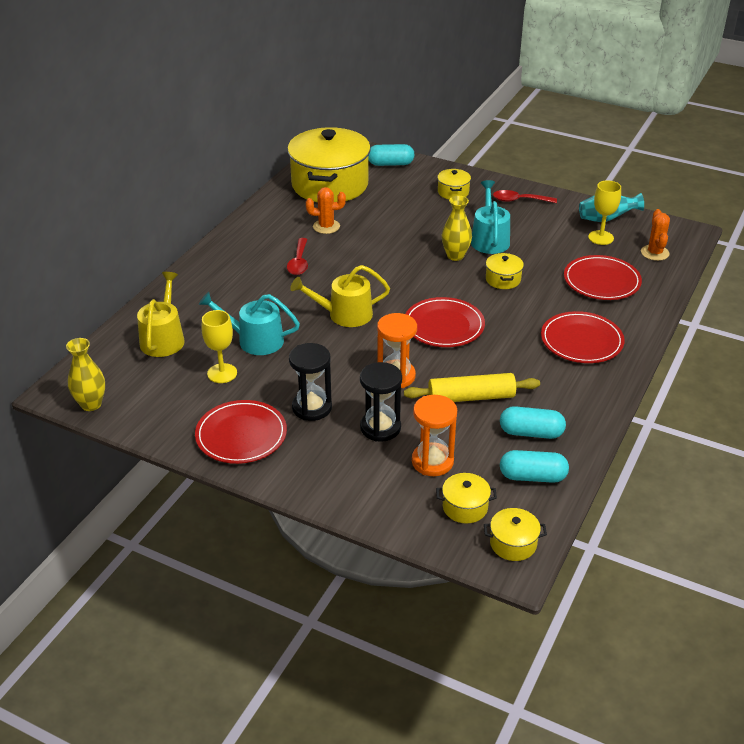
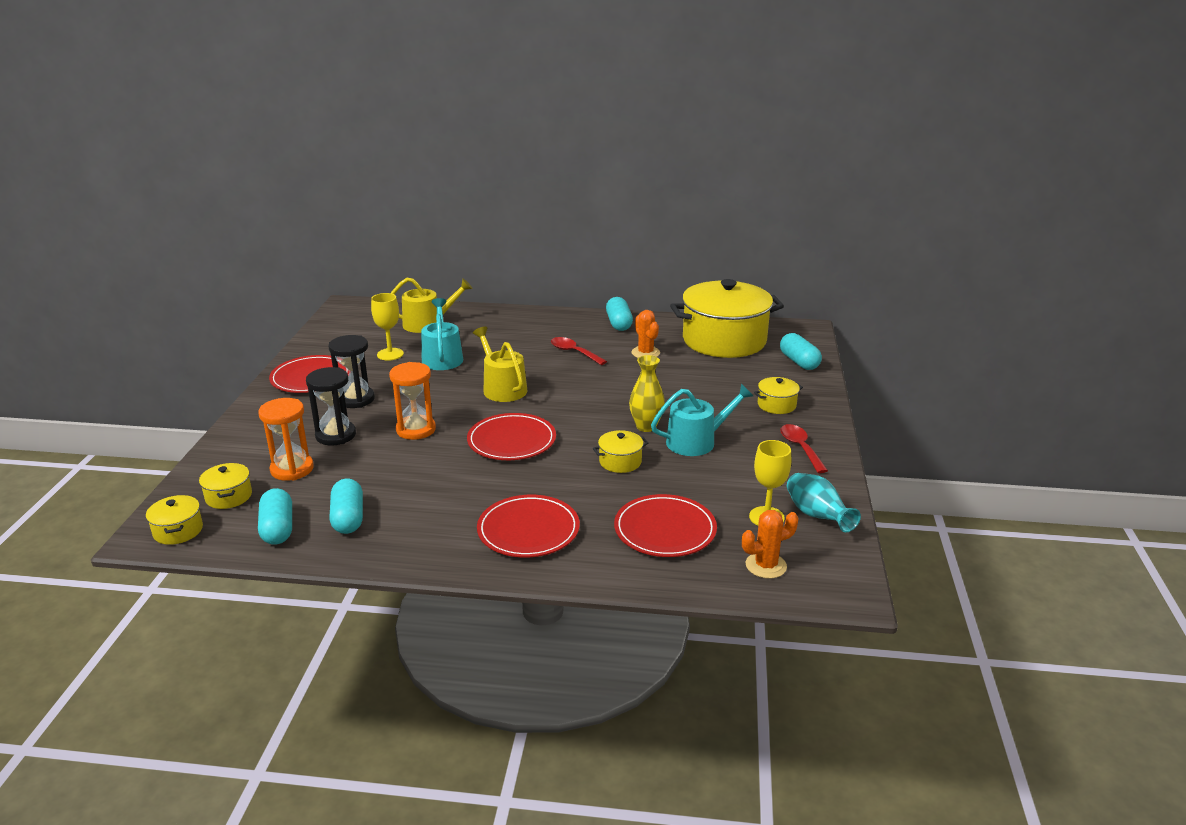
camera: 70 degrees right, 10 degrees down
yellow vase [66,338,105,411] -> none
red spoon [287,238,308,275] -> red spoon turned 60 degrees clockwise [551,337,607,365]
yellow rolling pin [404,373,540,402] -> none
none -> turquoise capsule [606,297,633,331]

